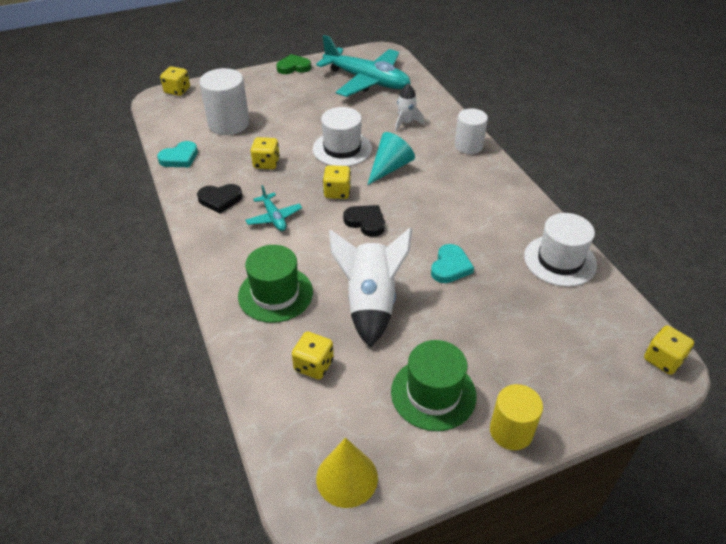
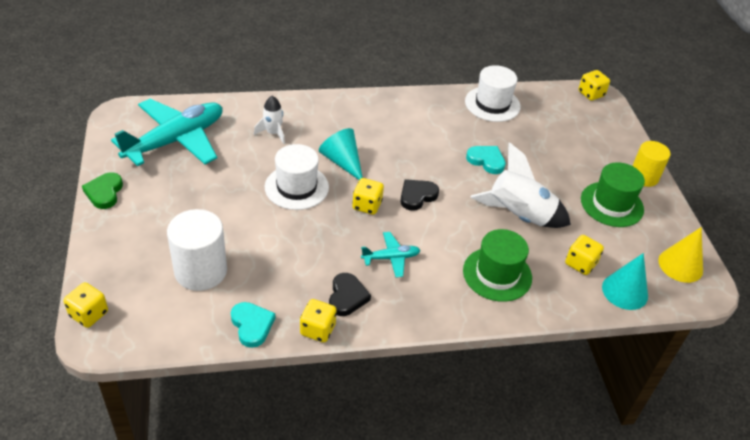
camera: 80 degrees left, 0 degrees up
yellow dice [251,137,280,169] -> yellow dice moved to [300,299,337,342]
white cylinder [455,108,488,154] -> none
none -> turquoise cone [602,253,648,310]

